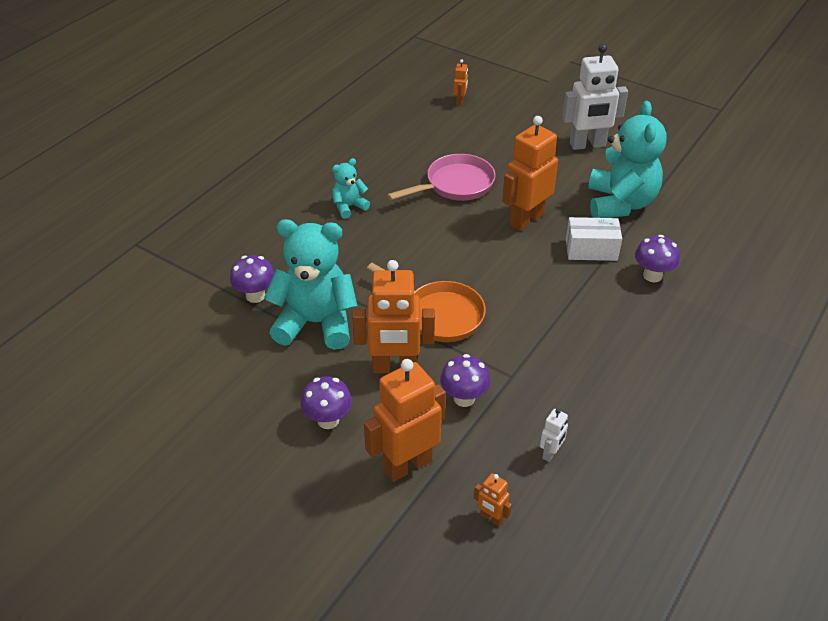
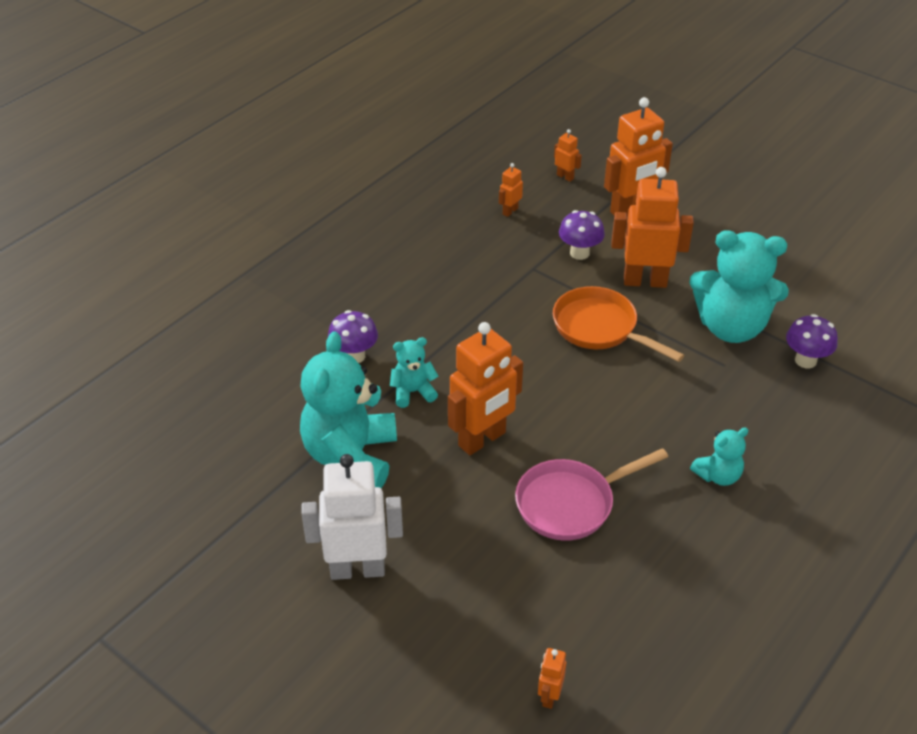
camera: 175 degrees left, 0 degrees up
purple mushroom [301,377,352,429] -> none
white robot [540,409,568,462] -> orange robot [499,163,523,217]
white box [566,217,622,261] -> turquoise teddy bear [390,337,439,408]

